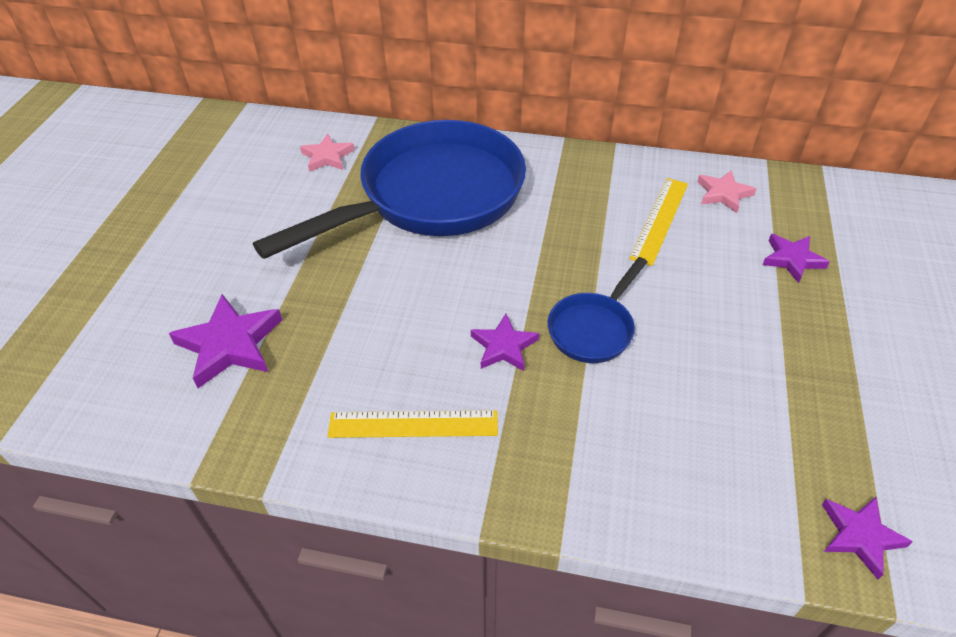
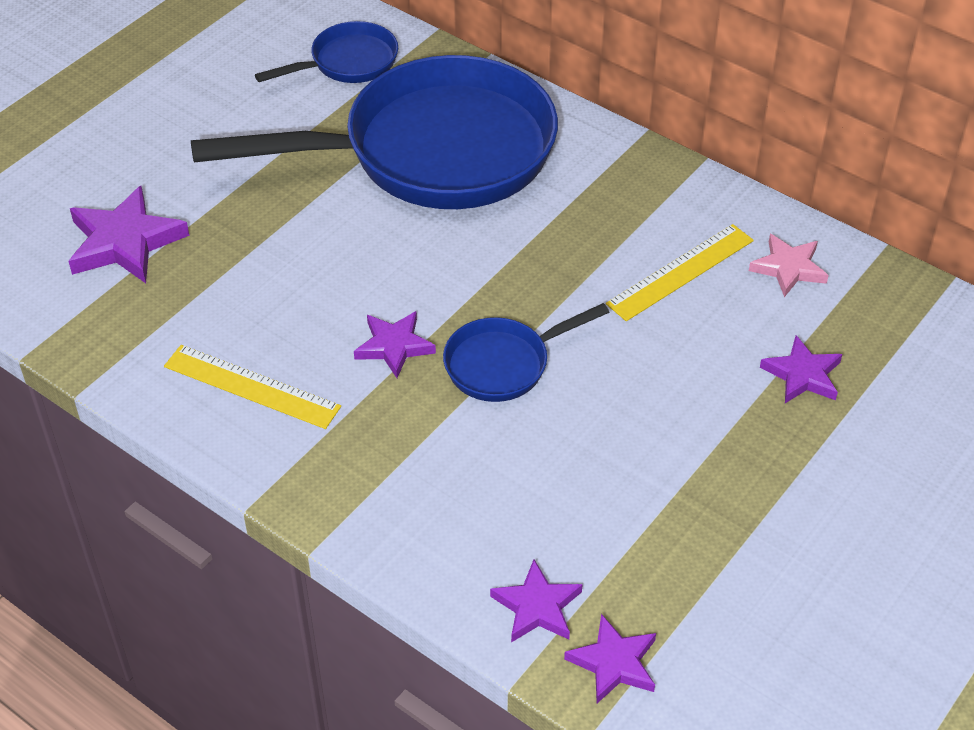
camera: 25 degrees right, 0 degrees up
pink star [300,134,355,172] -> blue pan [255,21,398,83]
none -> purple star [490,559,583,643]

